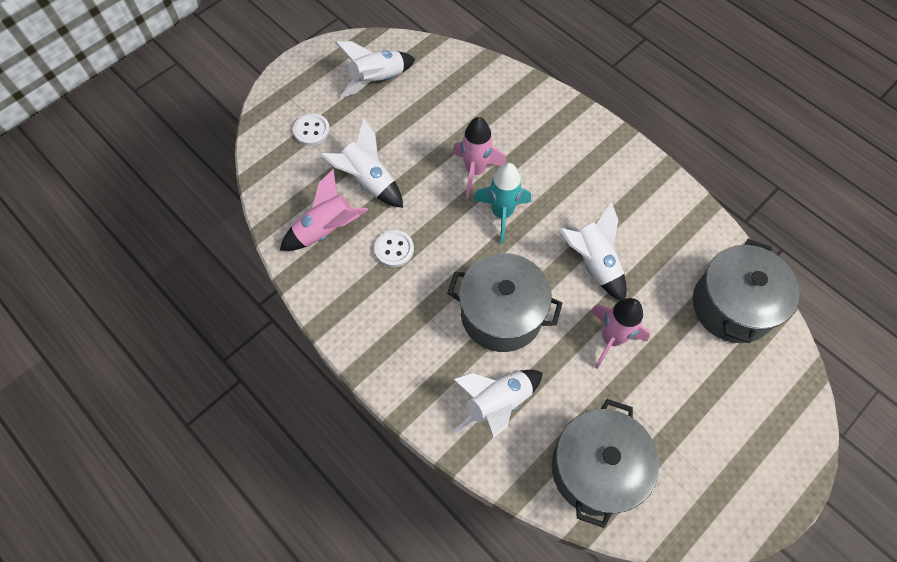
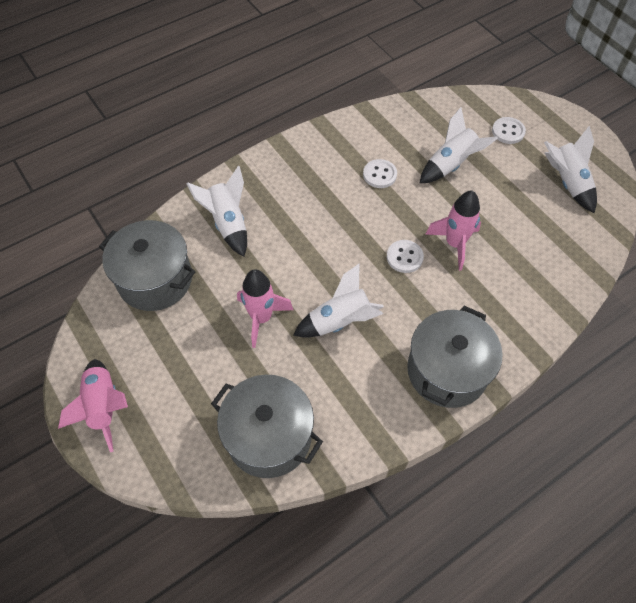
camera: 100 degrees right, 5 degrees down
pink rocket [280,169,368,251] -> pink rocket moved to [58,359,128,452]
grey pot [447,253,563,352] -> grey pot moved to [407,306,502,408]
turquoise rocket [474,163,531,243] -> white button [387,240,424,273]

